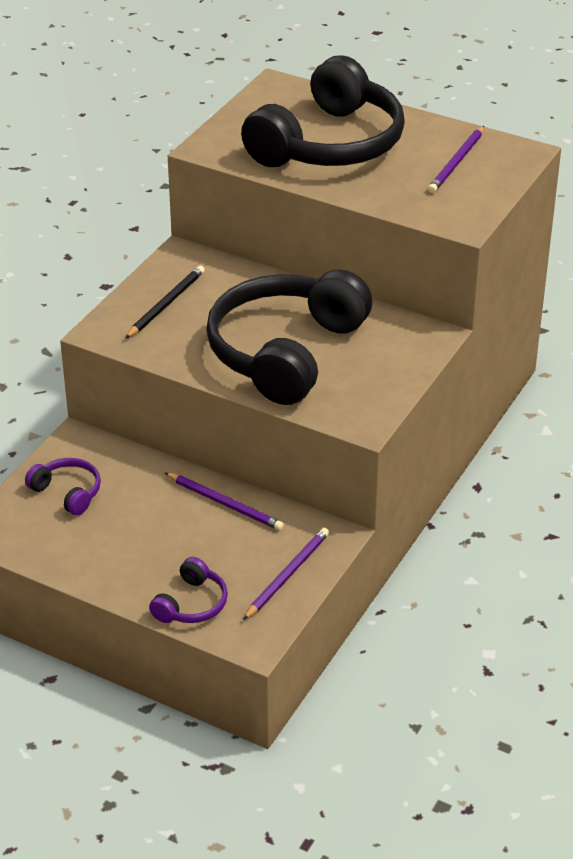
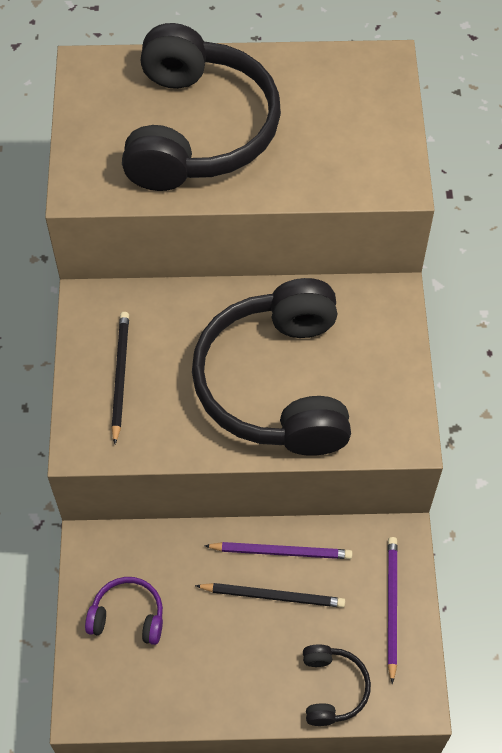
camera: 30 degrees left, 20 degrees up
purple headphones [149,557,228,623] -> black headphones [303,644,371,726]
purple pencil [428,126,484,193] -> none
none -> black pencil [195,583,345,608]

